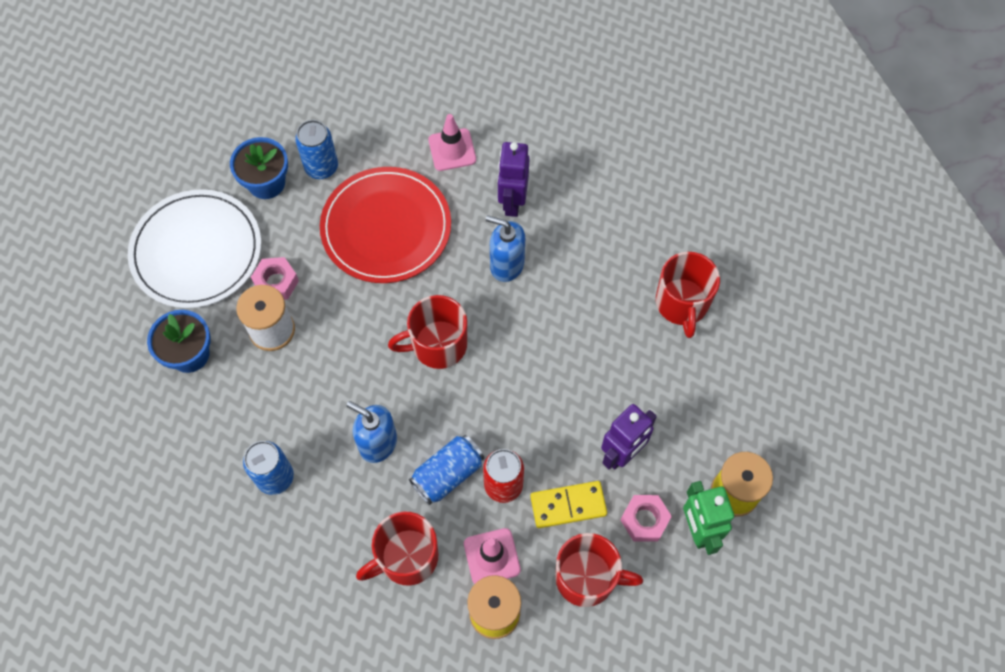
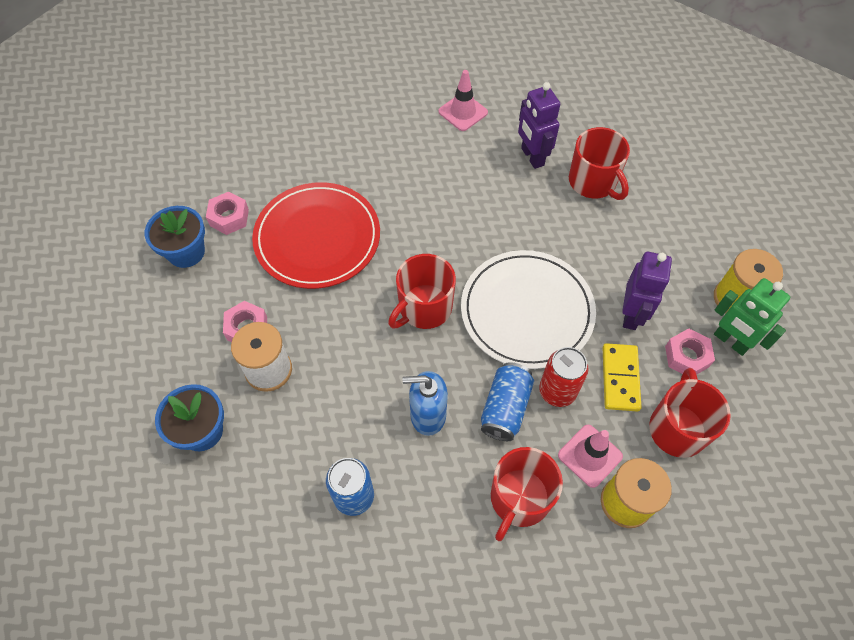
camera: 30 degrees left, 5 degrees down
white plate [128,189,261,308] -> white plate moved to [461,250,596,369]
blue can [295,120,338,179] -> pink nut [206,192,249,235]
pink traffic cone [428,114,476,171] -> pink traffic cone moved to [438,70,488,131]
blue soap dispenser [486,215,525,282] -> none
purple robot [498,142,529,217] -> purple robot moved to [518,82,560,169]
yellow domino [530,481,607,528] -> yellow domino turned 45 degrees counterclockwise [602,343,642,412]
red mug [555,533,643,607] -> red mug turned 60 degrees counterclockwise [649,368,731,458]

